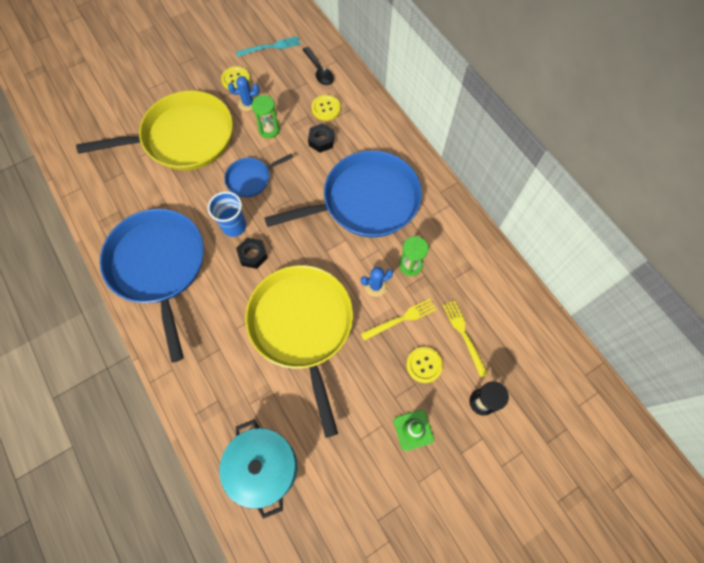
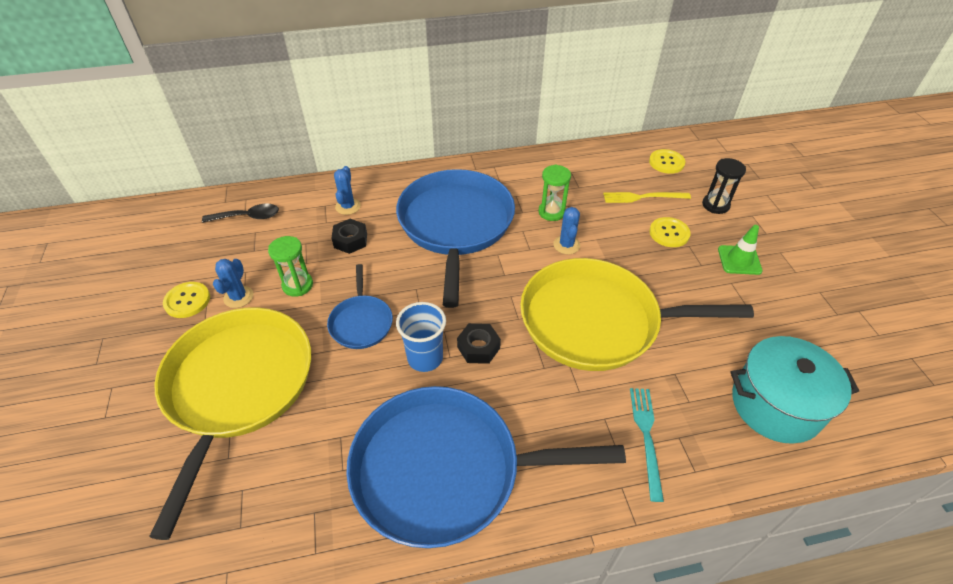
camera: 70 degrees left, 20 degrees down
turquoise fork [236,36,301,57] -> turquoise fork moved to [630,388,664,502]
yellow button [311,95,341,121] -> yellow button moved to [649,149,686,174]
yellow fork [361,299,436,341] -> none
none -> blue cactus [334,166,361,215]

